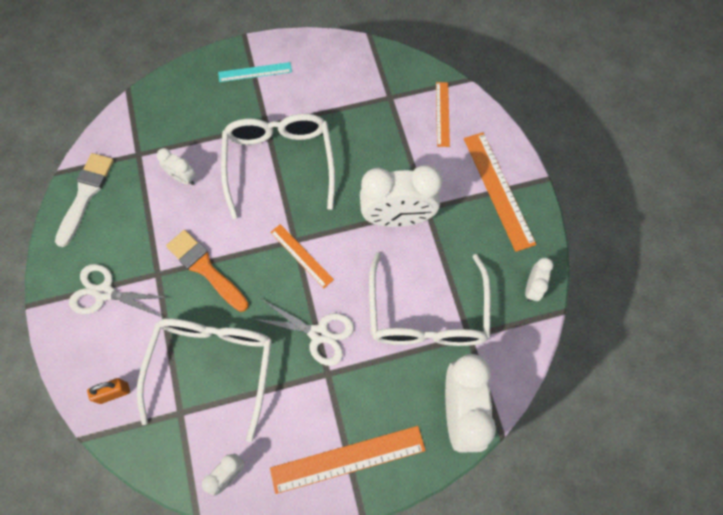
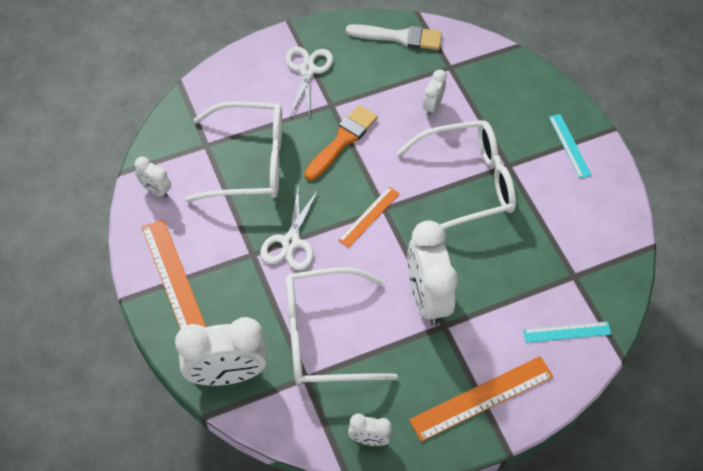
camera: 80 degrees right, 10 degrees down
orange padlock [87,378,130,404] -> none
orange ruler [436,82,450,147] -> turquoise ruler [523,321,611,343]

